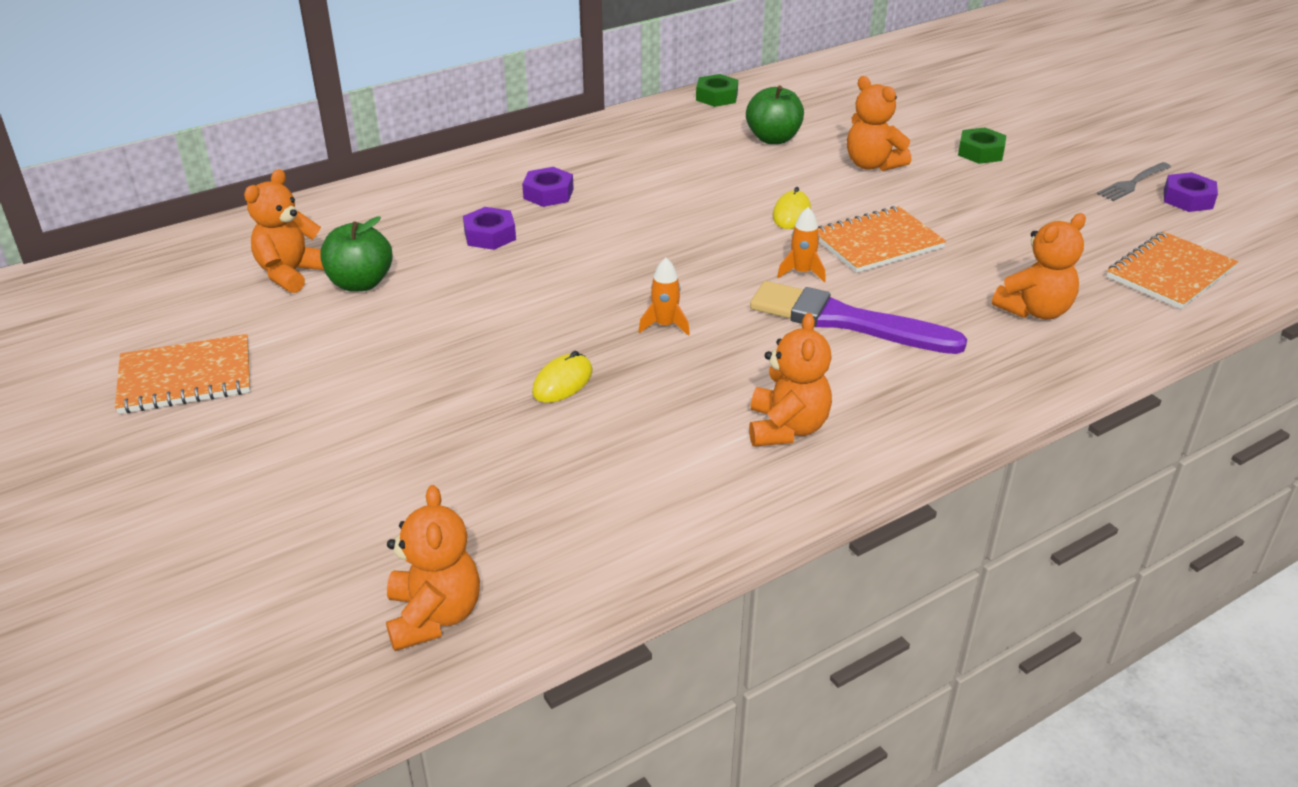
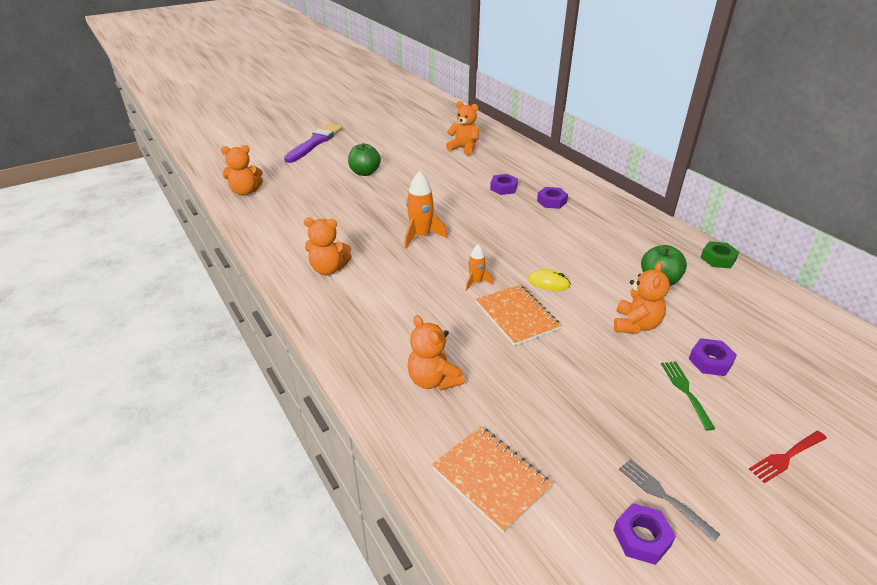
camera: 90 degrees right, 0 degrees up
orange notebook [115,334,250,414] -> none
green apple [320,216,393,292] -> green apple moved to [348,143,381,176]
yellow mouse [532,351,592,403] -> none
orange rocket [639,258,690,336] -> orange rocket [404,171,447,249], size x1.73
purple brush [750,281,967,354] -> purple brush moved to [284,124,342,163]
orange teddy bear [847,76,911,171] -> orange teddy bear turned 150 degrees clockwise [614,261,670,334]
green nut [958,127,1006,164] -> green fork [661,361,715,431]
none -> purple nut [689,338,737,376]
none -> red fork [749,431,827,483]

